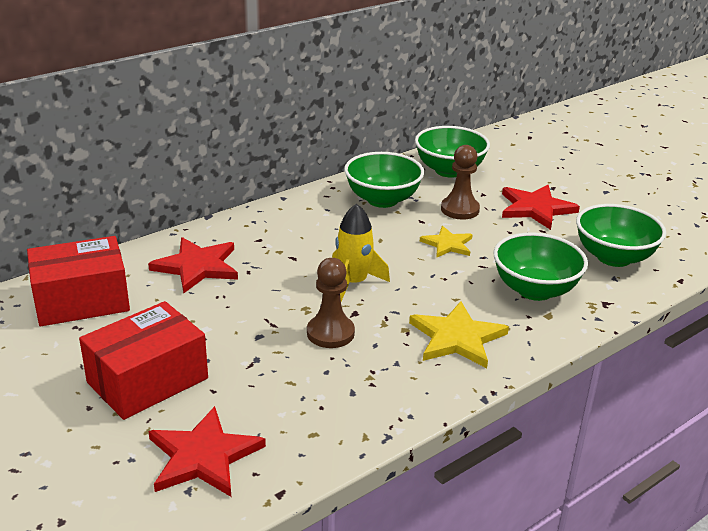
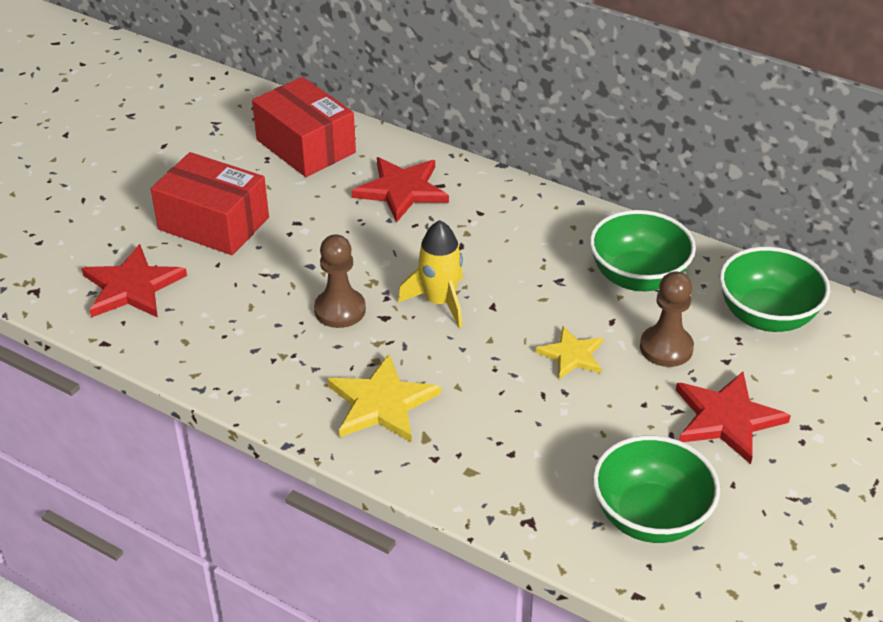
camera: 70 degrees right, 10 degrees up
green bowl [493,232,588,301] -> none

